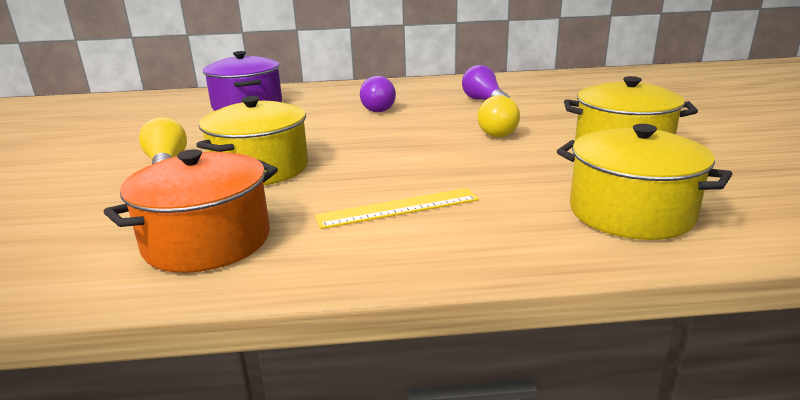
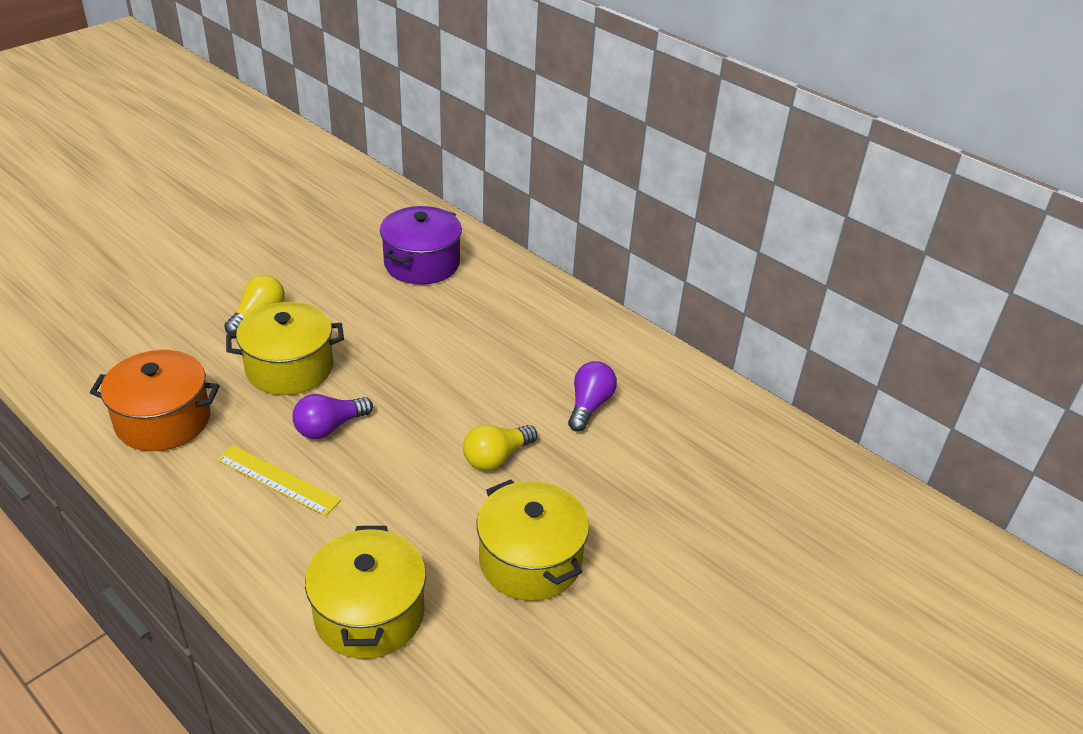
camera: 45 degrees right, 15 degrees up
purple light bulb [360,76,396,112] -> purple light bulb moved to [293,394,373,439]

